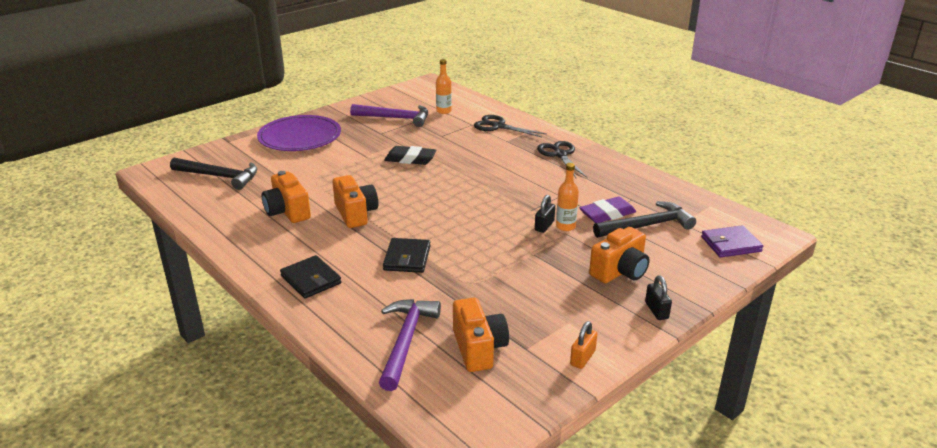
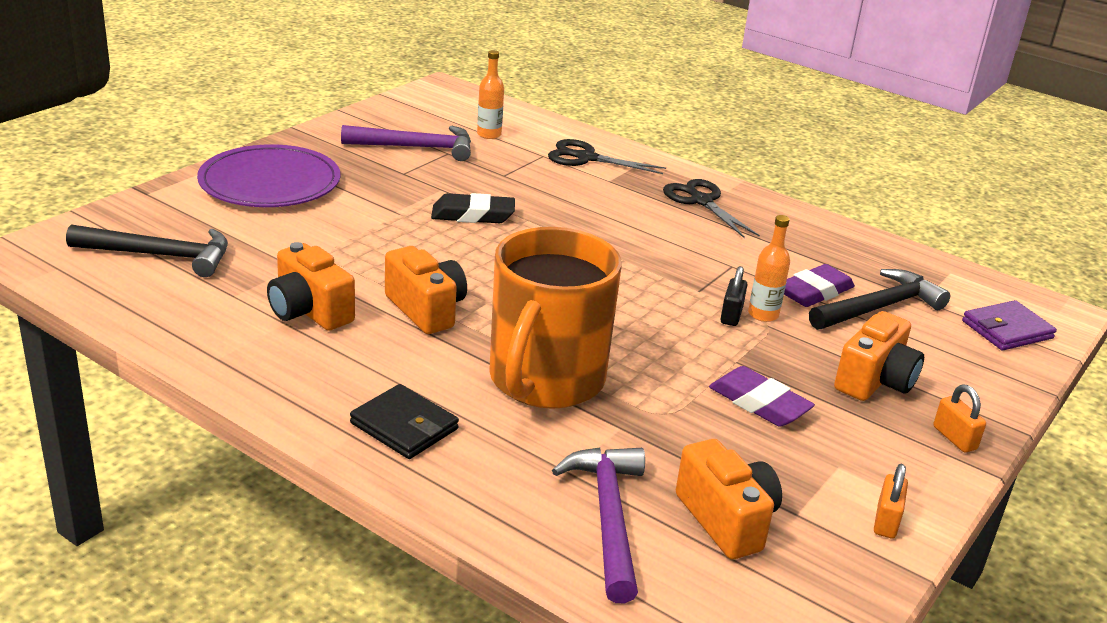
camera: 15 degrees left, 0 degrees up
black wallet [383,238,431,273] -> orange mug [489,227,622,409]
black padlock [645,276,672,320] -> orange padlock [933,385,986,453]
none -> purple eraser [709,366,815,427]

